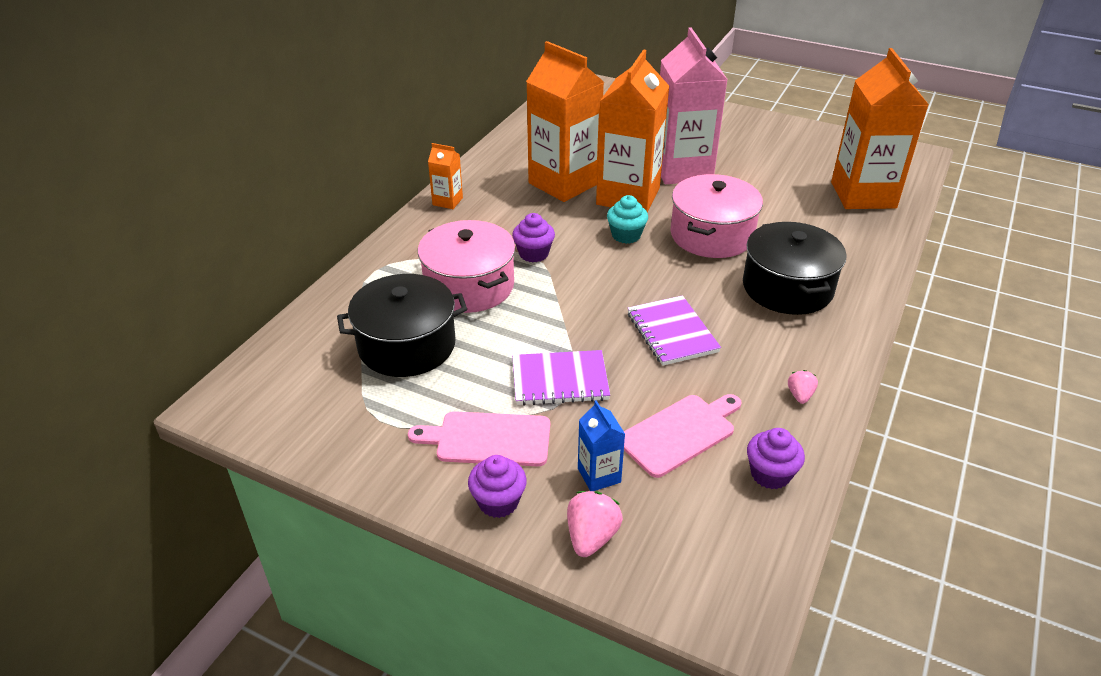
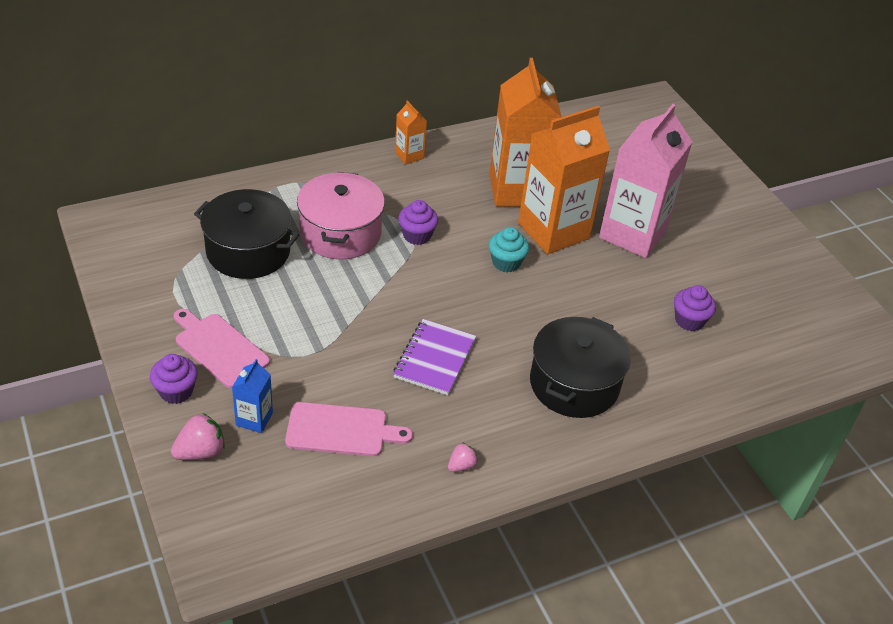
camera: 35 degrees right, 5 degrees up
purple notebook [512,350,610,406] -> none
pink pot [670,174,763,258] -> none
purple cupcake [747,428,805,489] -> purple cupcake moved to [674,285,716,331]
orange carton [831,48,929,209] -> none

